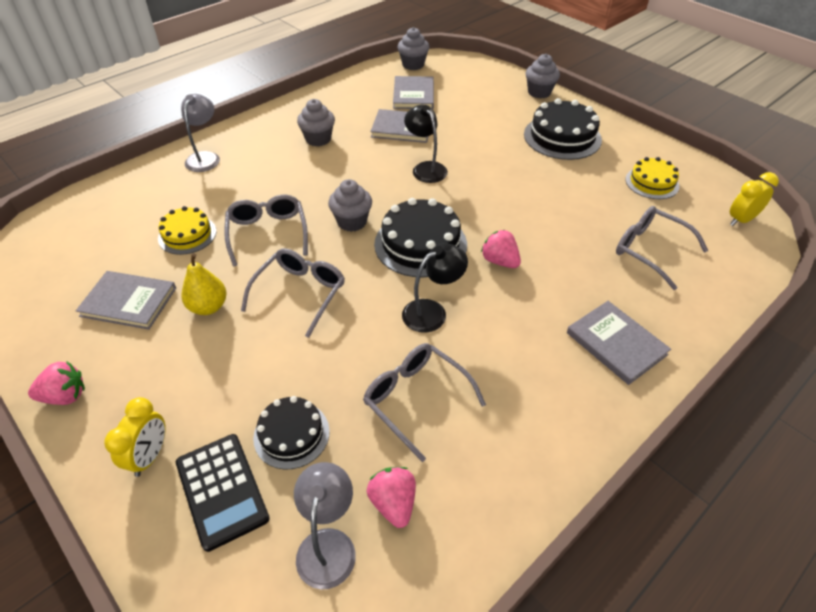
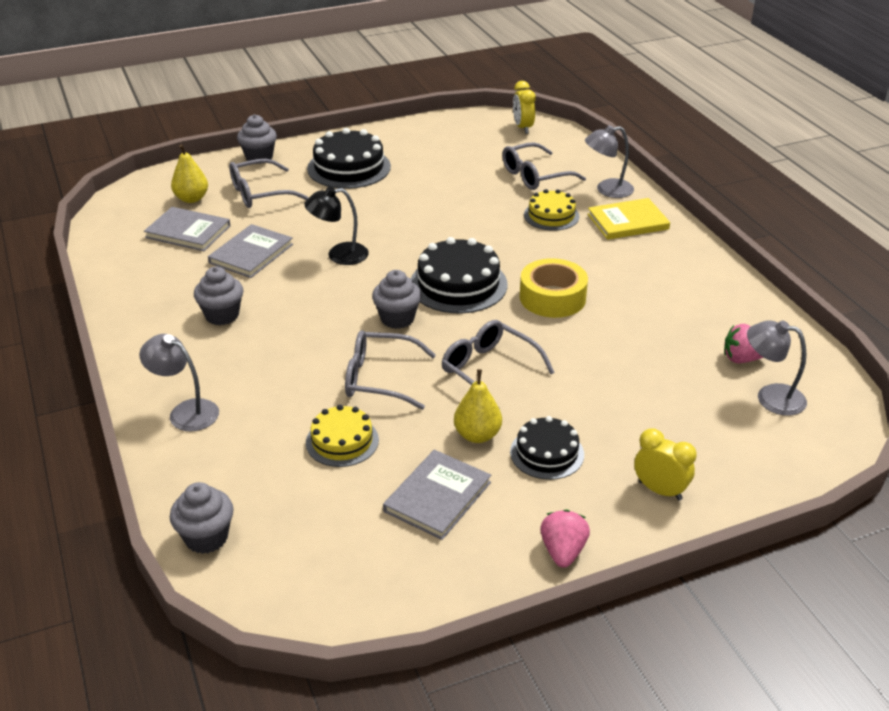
camera: 70 degrees left, 10 degrees down
black calculator [176,434,270,552] -> none
black cake [253,396,330,469] -> black cake moved to [510,416,584,480]
grey glasses [363,343,486,462] -> grey glasses moved to [229,159,309,208]
grey cupcake [397,27,429,70] -> grey cupcake moved to [170,482,234,554]
black lamp [402,243,468,333] -> yellow tape [520,258,588,318]
pink strawberry [481,230,521,268] -> none
grey book [567,301,671,385] -> yellow book [588,198,670,240]
yellow cake [625,157,679,199] -> yellow cake moved to [524,189,580,231]
none -> yellow pear [171,144,208,203]
none -> grey lamp [585,125,634,198]

